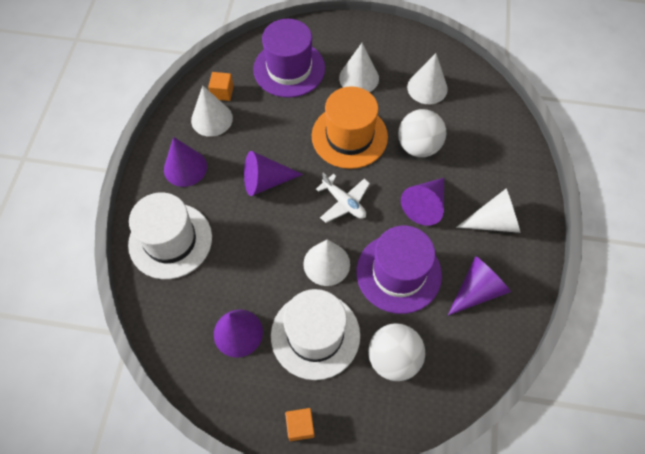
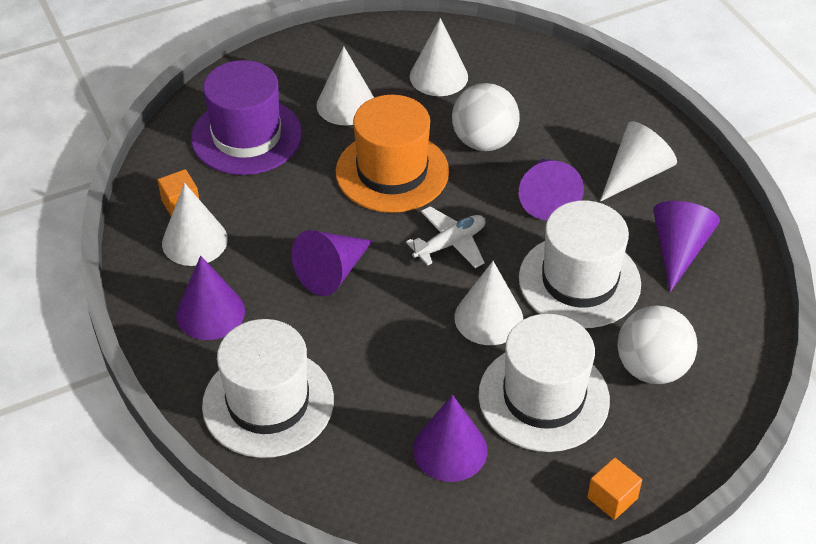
camera: 35 degrees left, 15 degrees down
white plane [316,172,370,223] -> white plane turned 45 degrees counterclockwise [406,206,485,268]
purple hat [356,226,442,314] -> white hat [519,201,641,328]

